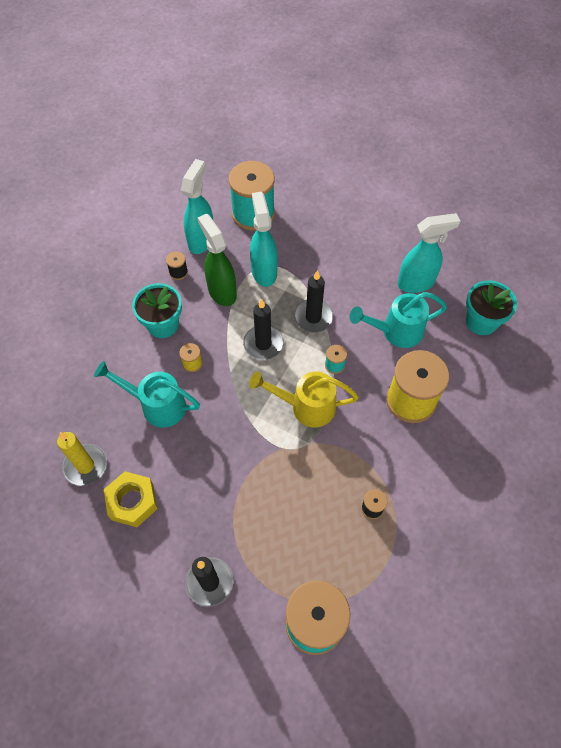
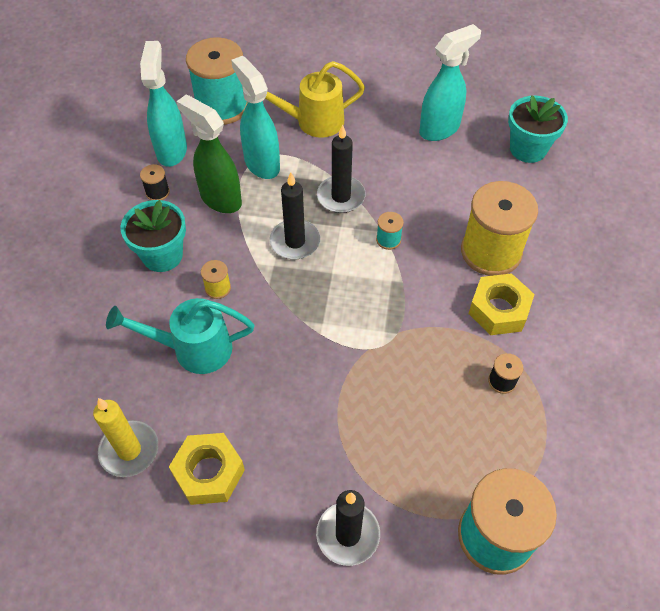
camera: 20 degrees left, 5 degrees down
yellow watering can [249,371,359,427] -> yellow watering can moved to [265,61,365,138]
turquoise watering can [350,292,447,348] -> none
none -> yellow nut [468,273,535,335]

